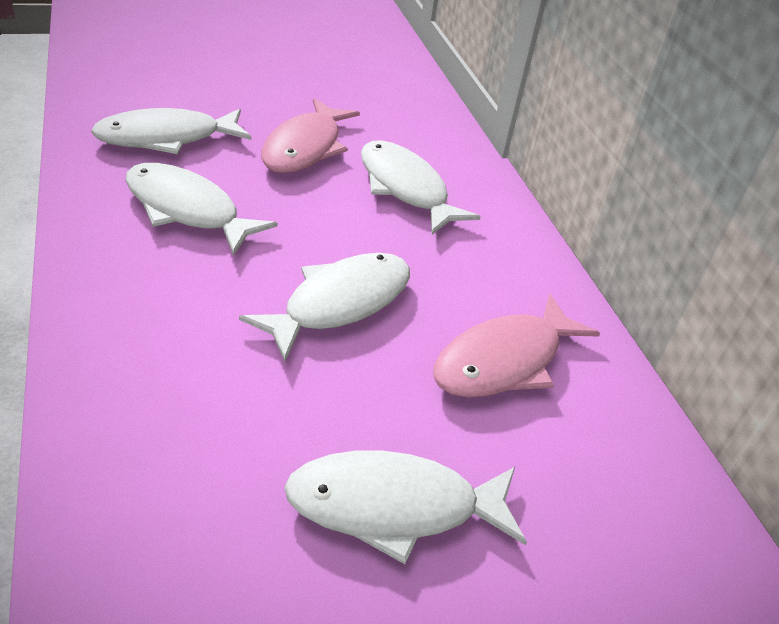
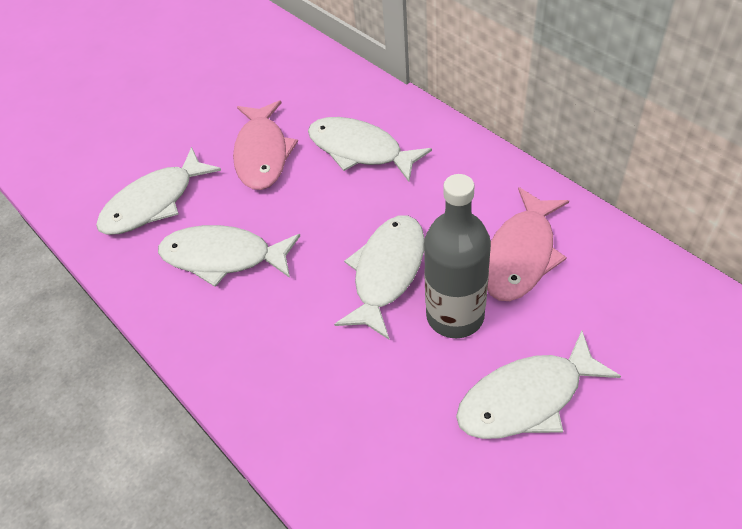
camera: 15 degrees left, 10 degrees up
none -> grey bottle [424,174,491,338]

